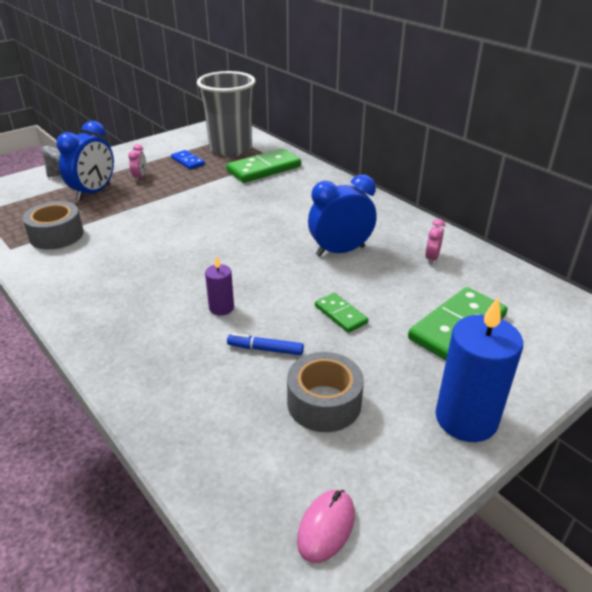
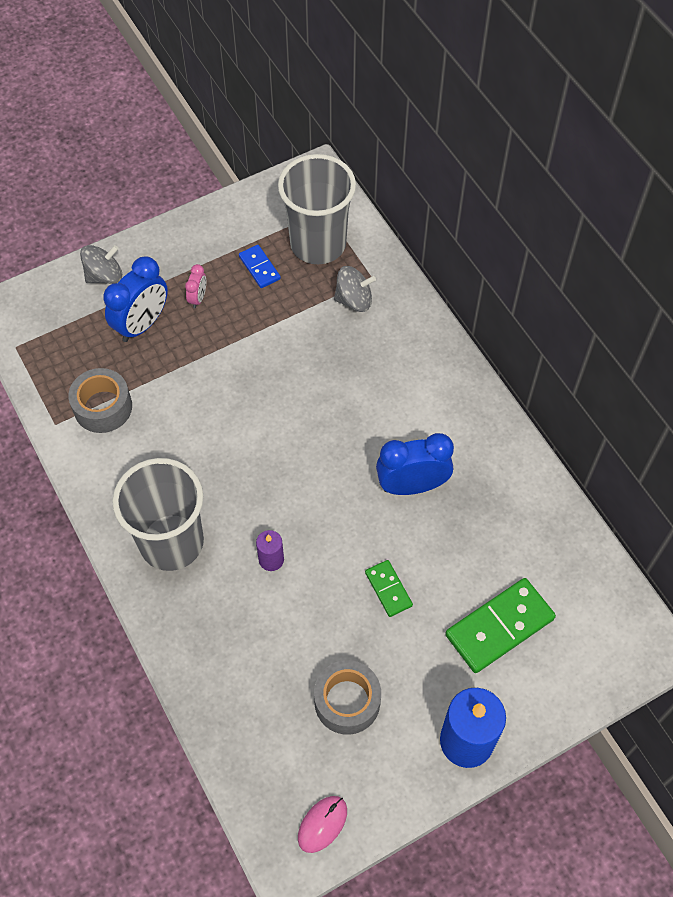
camera: 10 degrees right, 25 degrees up
green domino [226,148,301,183] -> grey spinning top [334,266,376,312]
blue marker [227,333,304,355] -> none
pink clock [425,219,445,265] -> none
none -> grey cup [112,458,204,571]

